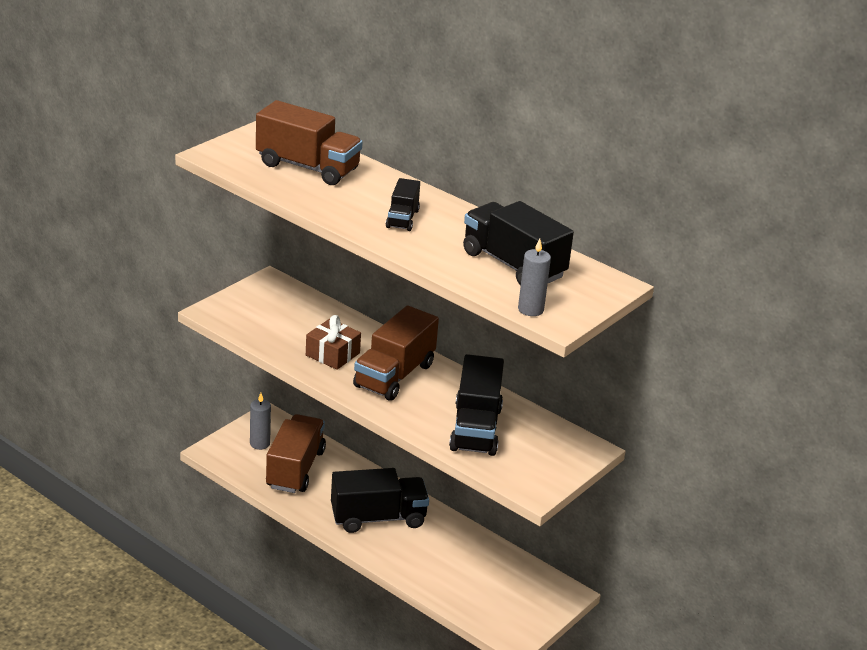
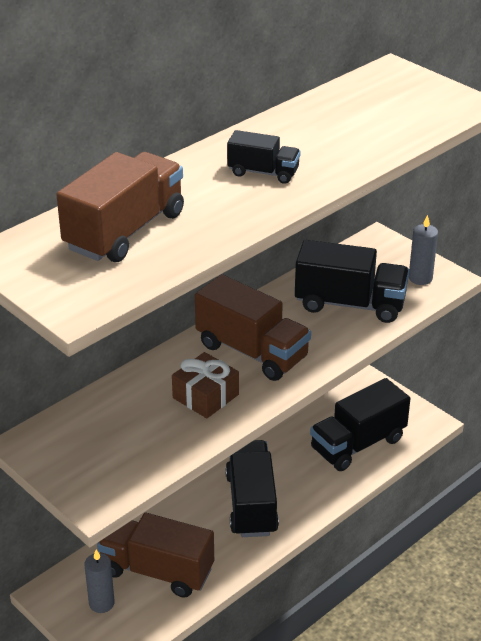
camera: 80 degrees left, 5 degrees up
black truck [463,201,574,285] -> black truck moved to [310,378,410,471]
grey candle [518,239,551,316] -> grey candle moved to [409,215,438,285]

